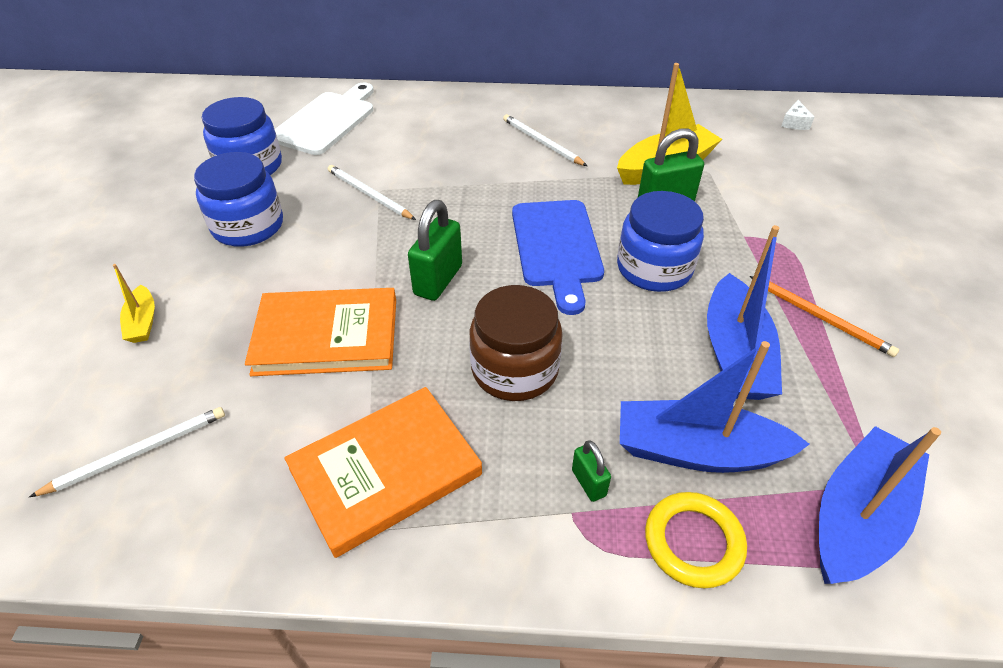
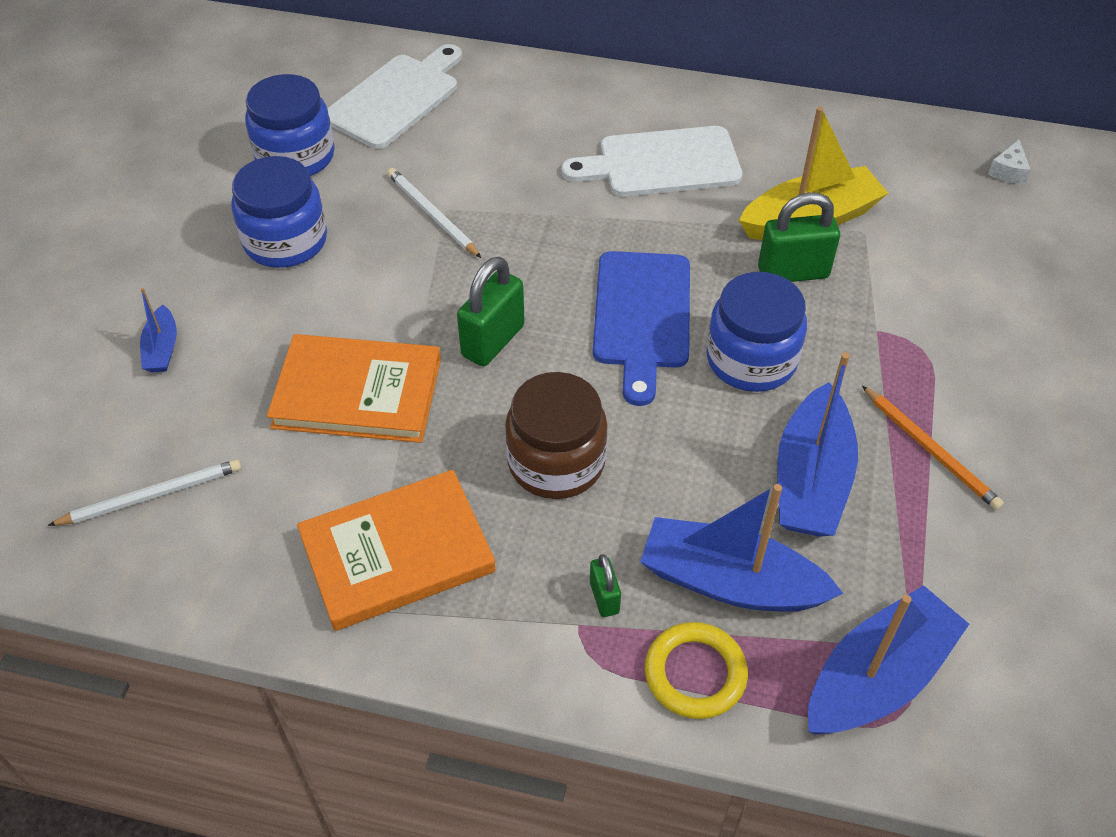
camera: 10 degrees right, 5 degrees up
yellow boat [113,264,155,343] -> blue boat [140,288,177,372]
white pencil [503,114,587,166] -> white cutting board [561,126,743,197]

